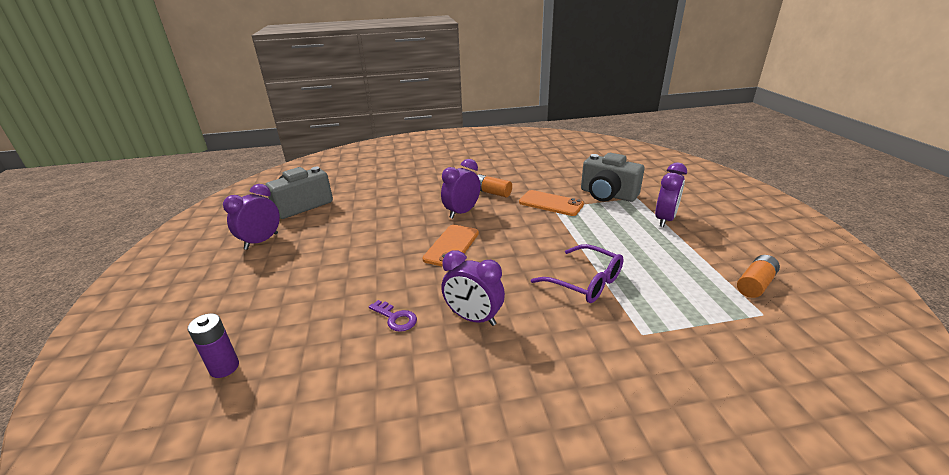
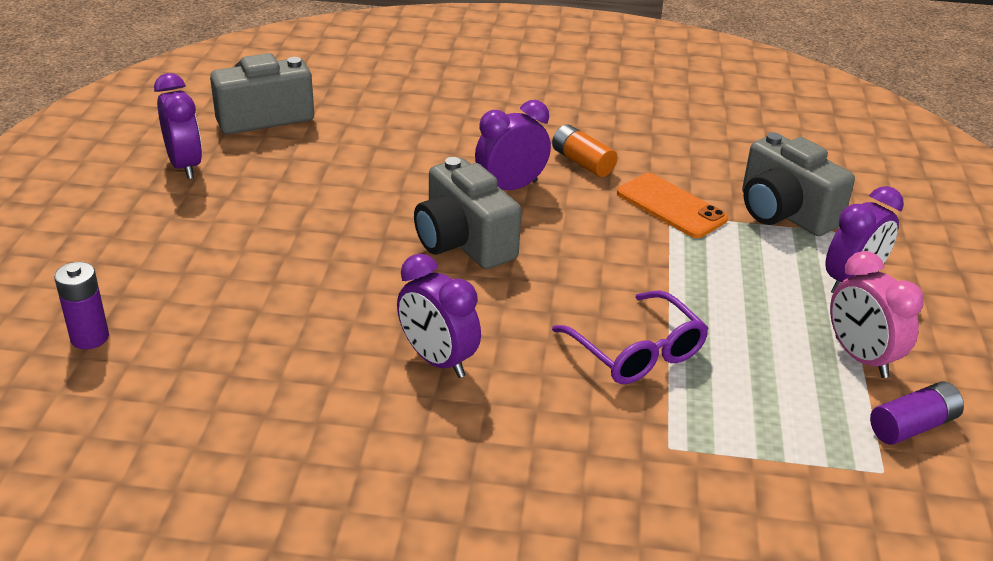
camera: 15 degrees right, 5 degrees up
purple clock [223,184,280,250] -> purple clock turned 105 degrees clockwise [154,73,202,179]
purple key [369,300,417,332] -> none
orange phone [422,225,479,267] -> grey camera [414,157,521,269]
orange battery [737,255,780,298] -> purple battery [870,381,964,445]
none -> pink clock [830,251,924,378]

